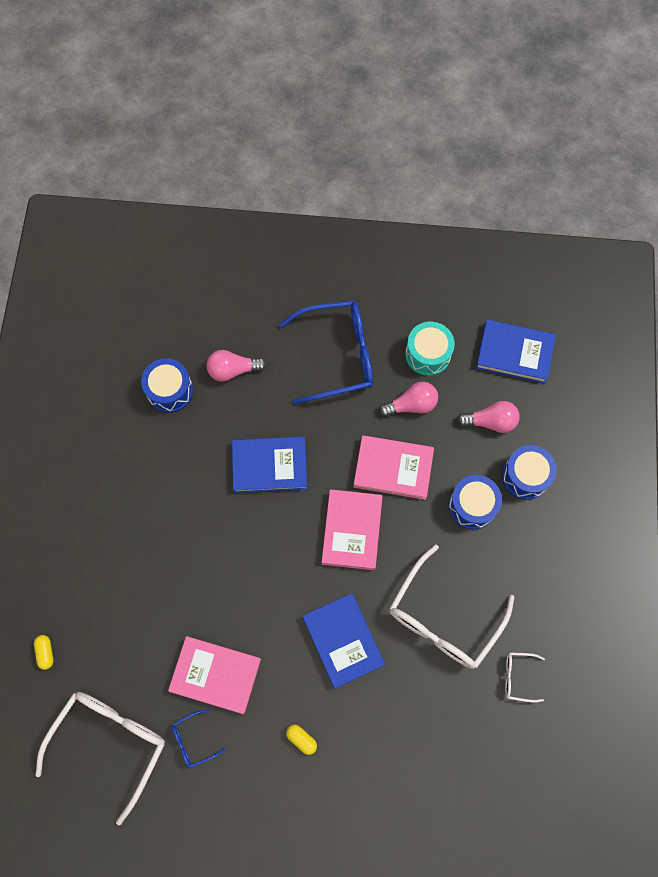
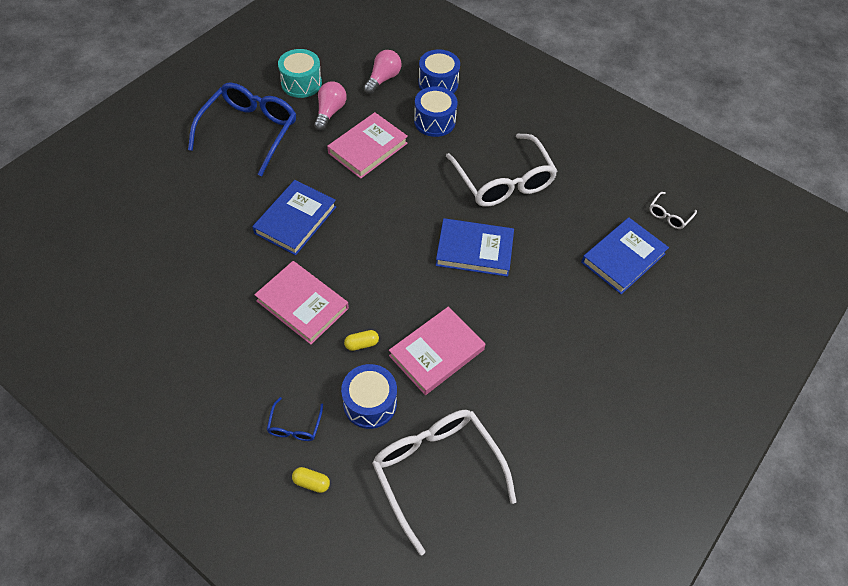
camera: 60 degrees left, 15 degrees down
blue drum [141,358,193,413] -> blue drum moved to [341,364,397,429]
blue glasses [172,709,225,768] -> blue glasses moved to [267,397,323,441]
pink light bulb [207,350,267,382] -> none
yellow capsule [286,725,317,755] -> yellow capsule moved to [344,330,379,351]
pink book [322,489,383,570] -> pink book moved to [254,261,349,345]
blue book [476,320,556,384] -> blue book moved to [581,217,669,294]
white glasses [505,652,545,703] -> white glasses moved to [649,192,697,229]

